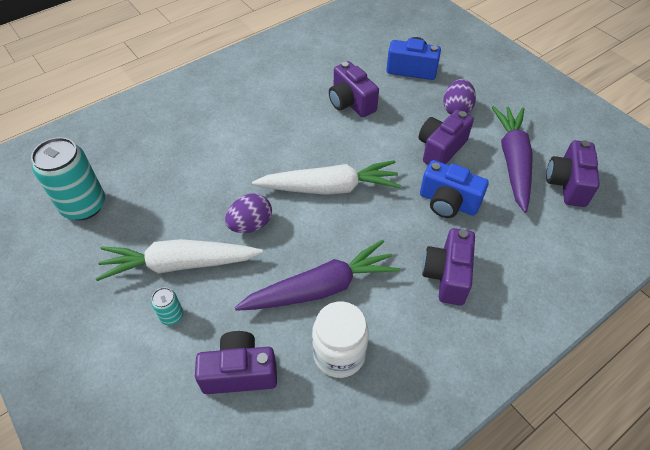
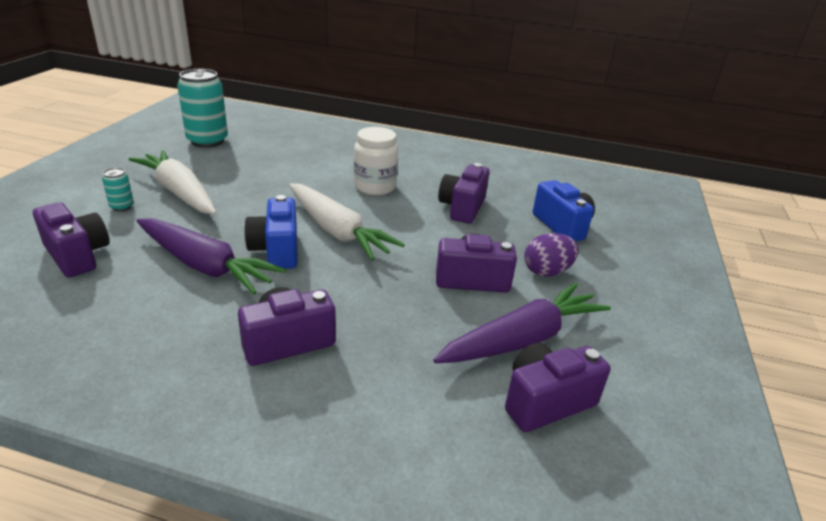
camera: 50 degrees right, 20 degrees down
purple egg [225,193,272,233] -> none
white jar [312,301,369,378] -> white jar moved to [354,127,398,195]
blue camera [420,160,489,218] -> blue camera moved to [244,195,297,269]

